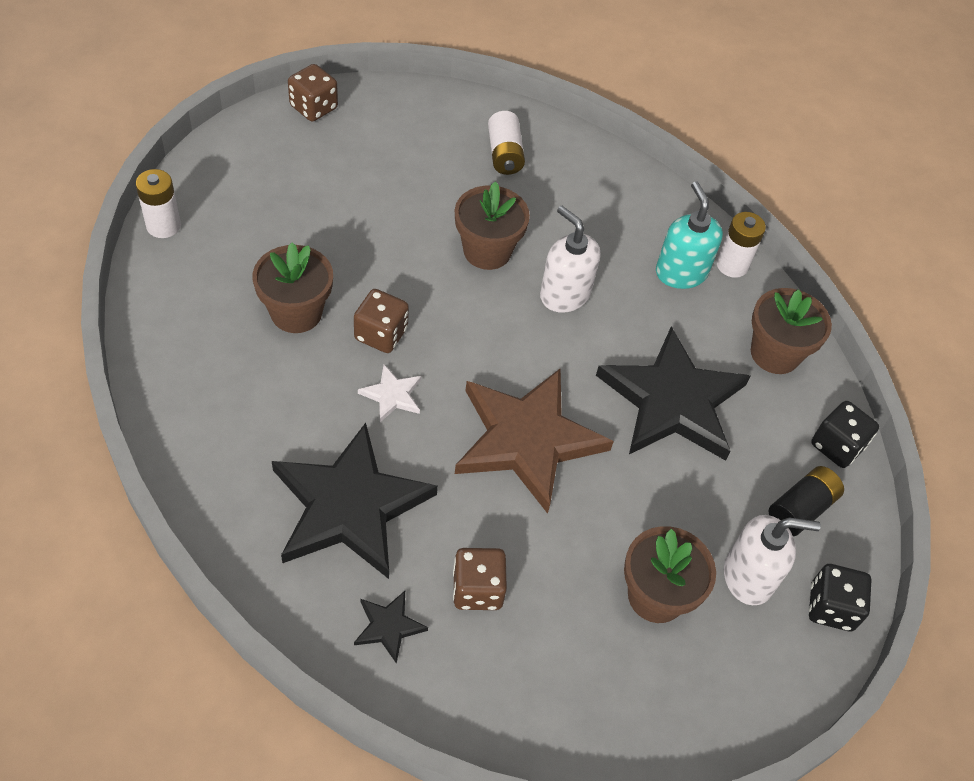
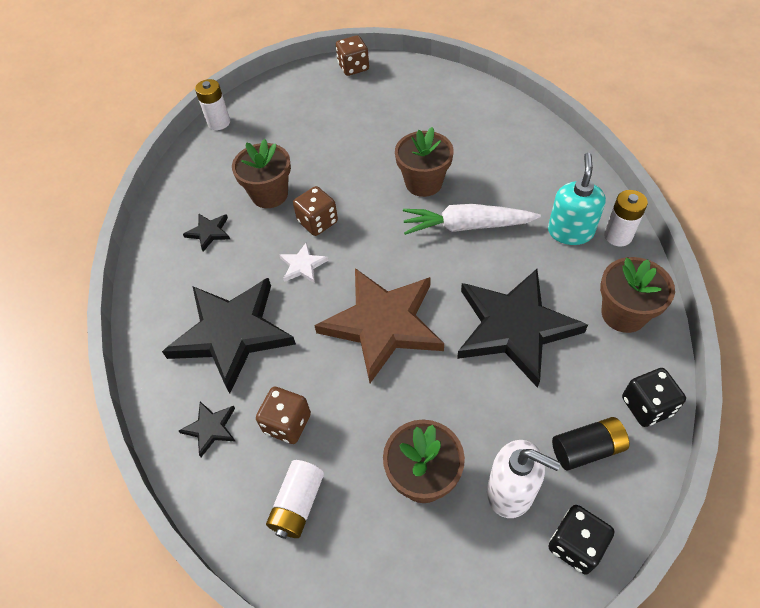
camera: 35 degrees right, 0 degrees up
white battery [488,111,525,175] -> white battery moved to [266,460,324,539]
white soap dispenser [540,206,600,313] -> white carrot [403,204,541,235]
none -> black star [183,214,230,252]

